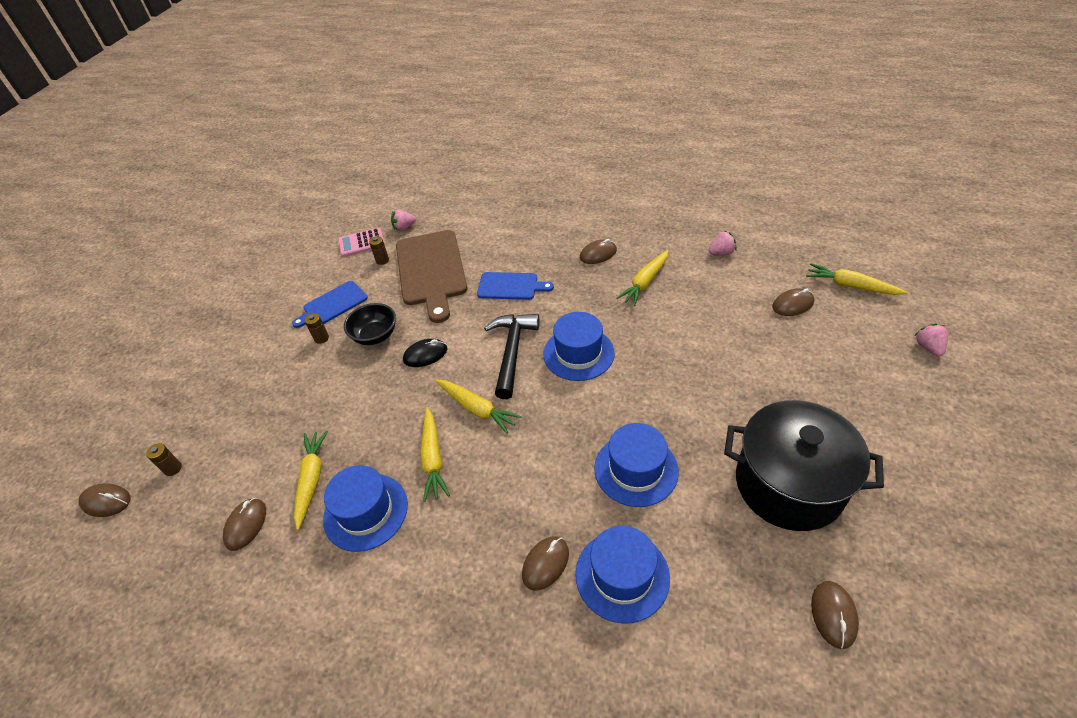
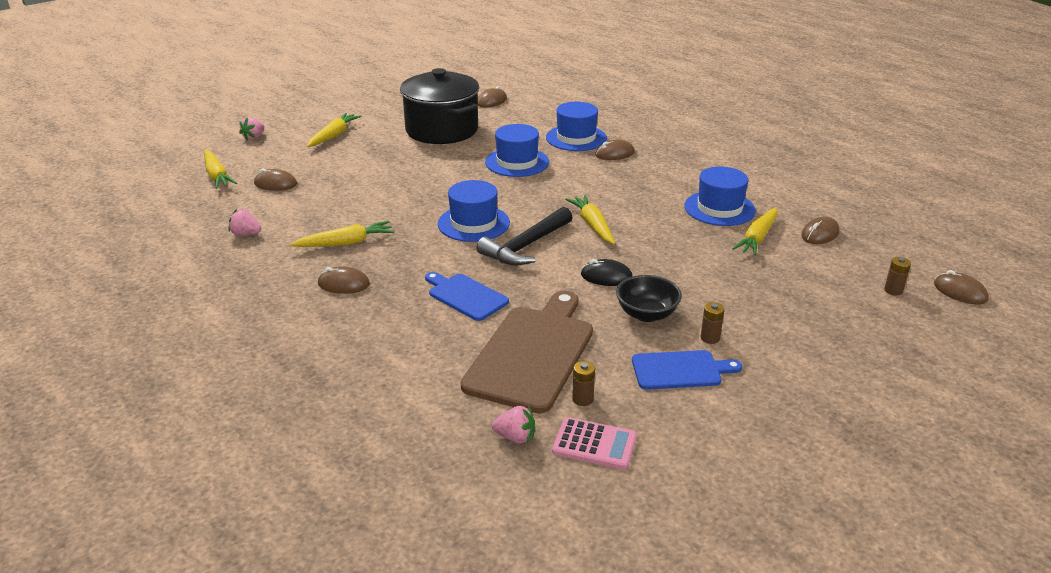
camera: 150 degrees left, 15 degrees down
yellow carrot [420,408,450,502] -> yellow carrot moved to [307,113,362,147]

